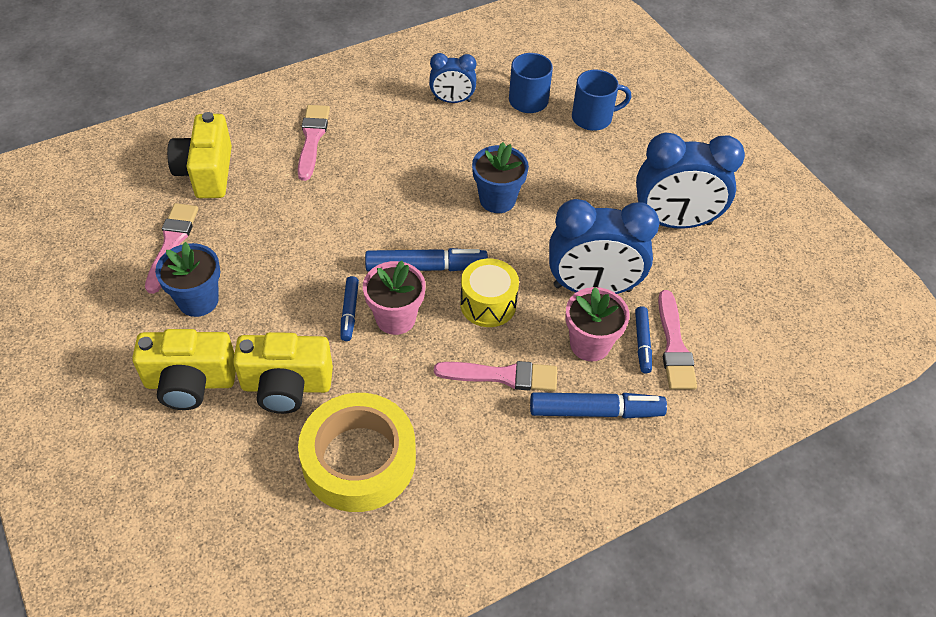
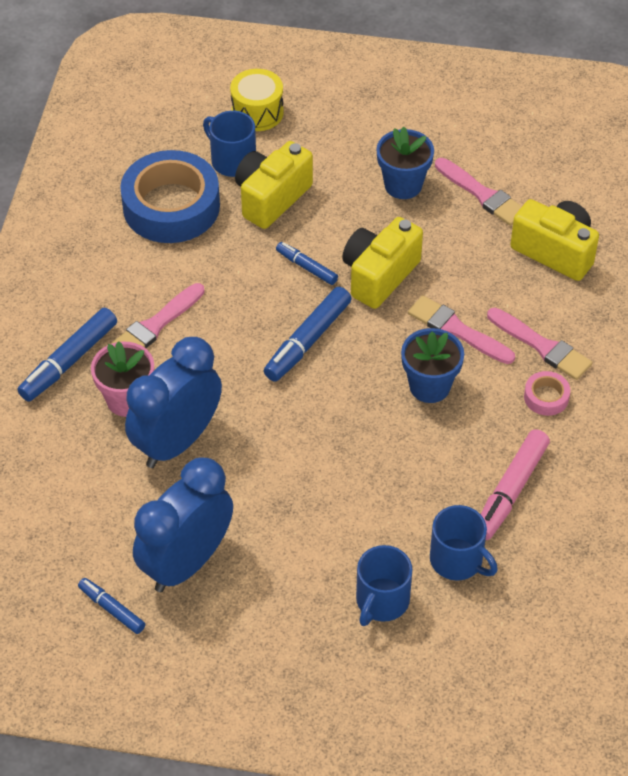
camera: 130 degrees right, 0 degrees up
yellow camera [132,329,236,410] -> yellow camera moved to [342,217,423,309]
yellow tape [298,393,416,512] -> blue tape [120,150,220,243]
pink flower pot [363,261,426,335] -> none
blue clock [429,53,476,103] -> pink marker [481,429,550,540]
yellow drum [460,259,519,327] -> yellow drum moved to [230,69,284,131]
blue flower pot [472,142,529,213] -> blue flower pot moved to [401,328,464,403]
blue marker [635,306,652,373] -> blue marker moved to [78,578,145,634]
pink brush [658,290,697,390] -> pink brush moved to [408,295,515,364]
none -> blue mug [203,111,256,177]
none -> pink tape [524,371,570,416]

